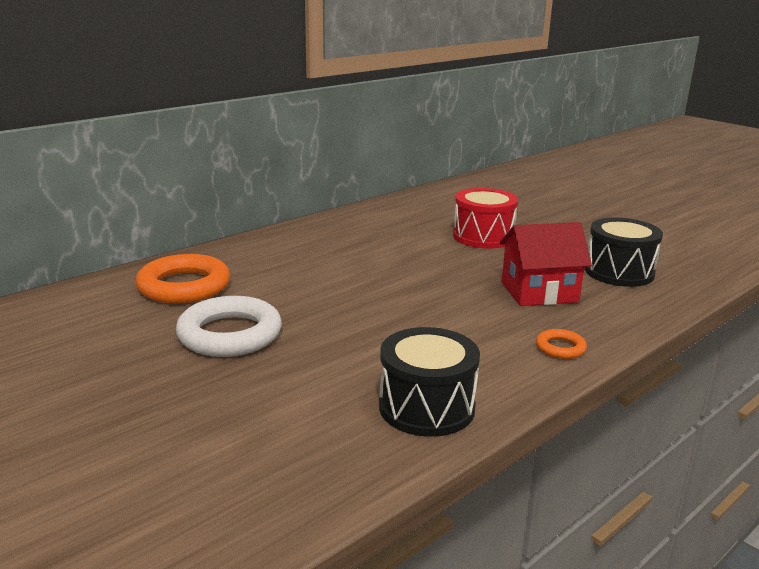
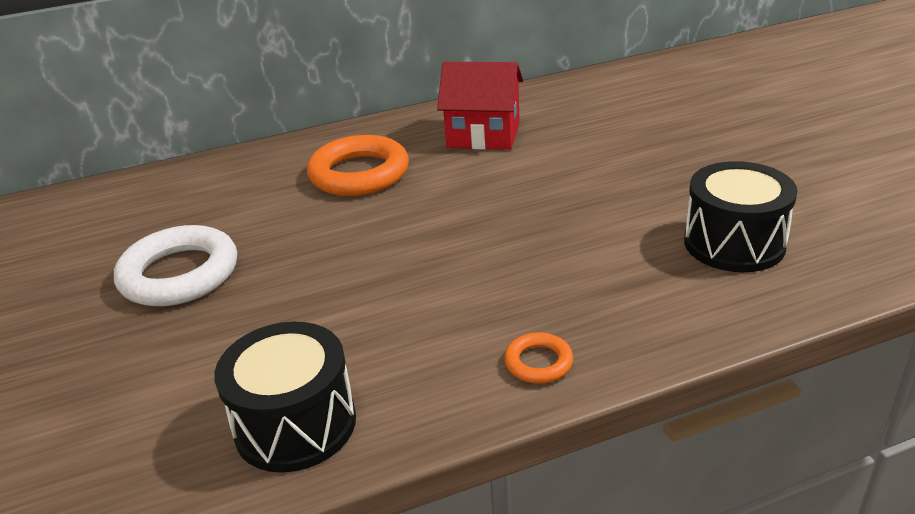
camera: 25 degrees right, 10 degrees up
orange ring [136,254,230,304] -> orange ring moved to [307,135,409,196]
red drum [453,188,518,249] -> none
red house [499,222,592,306] -> red house moved to [437,62,523,150]

